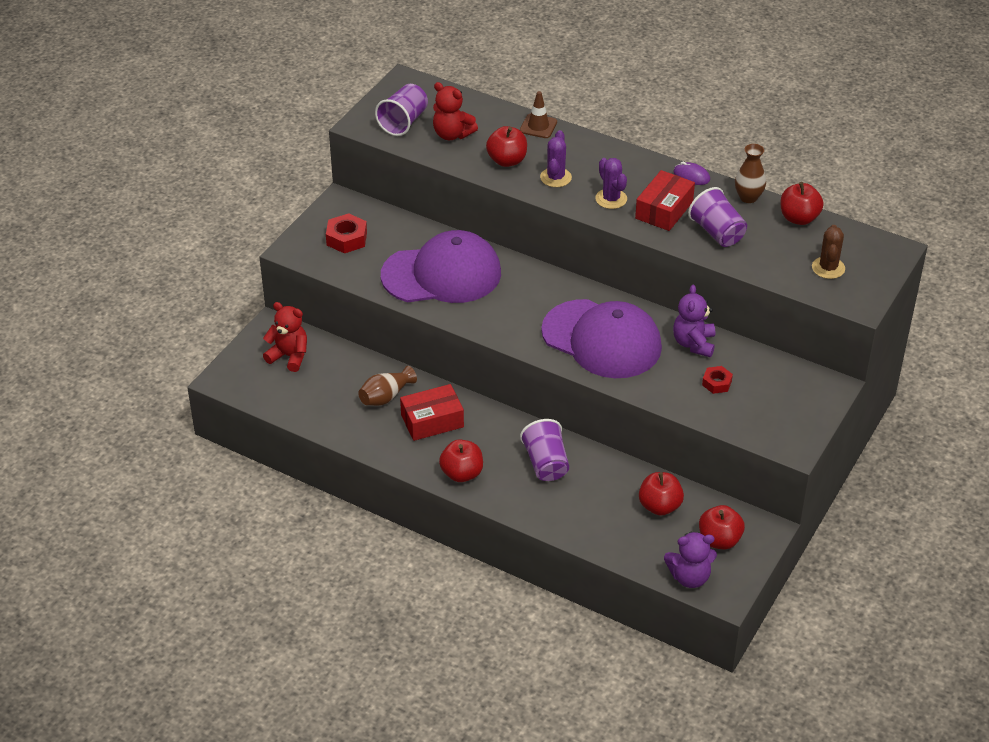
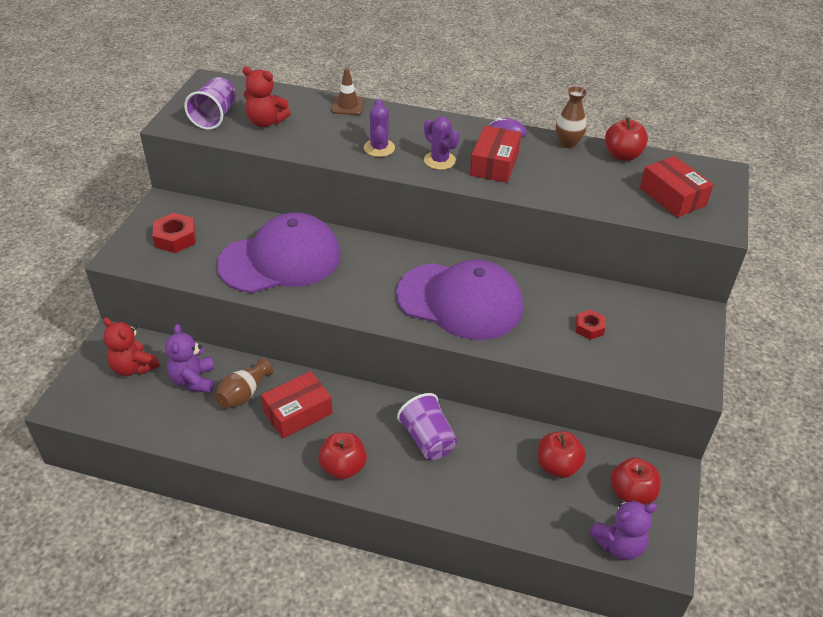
camera: 15 degrees left, 0 degrees up
red teddy bear [263,302,307,372] -> red teddy bear turned 150 degrees counterclockwise [103,317,160,376]
red apple [486,126,527,167] -> none
purple teddy bear [673,285,715,357] -> purple teddy bear moved to [165,324,214,393]
purple cup [688,187,747,247] -> none
brown cactus [812,225,845,279] -> red box [640,156,714,218]

